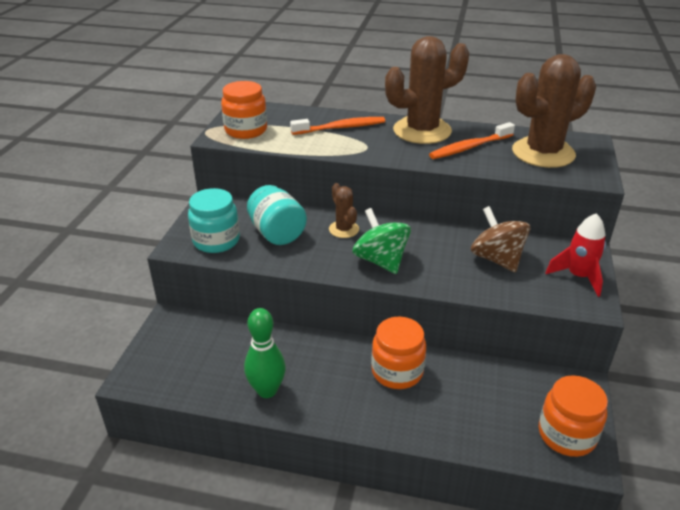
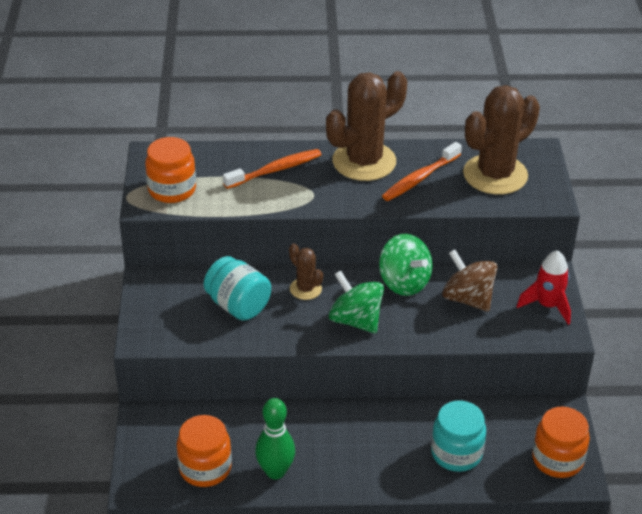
camera: 15 degrees left, 5 degrees up
turquoise jar [188,188,240,253] -> turquoise jar moved to [431,400,486,472]
orange jar [371,317,426,389] -> orange jar moved to [177,415,232,487]
none -> green spinning top [379,234,433,296]

